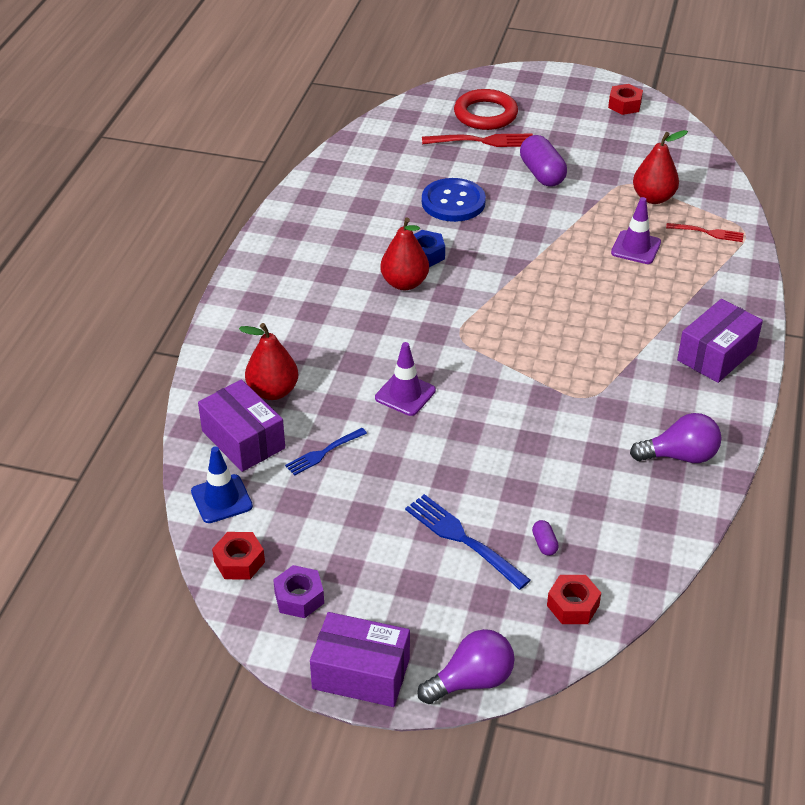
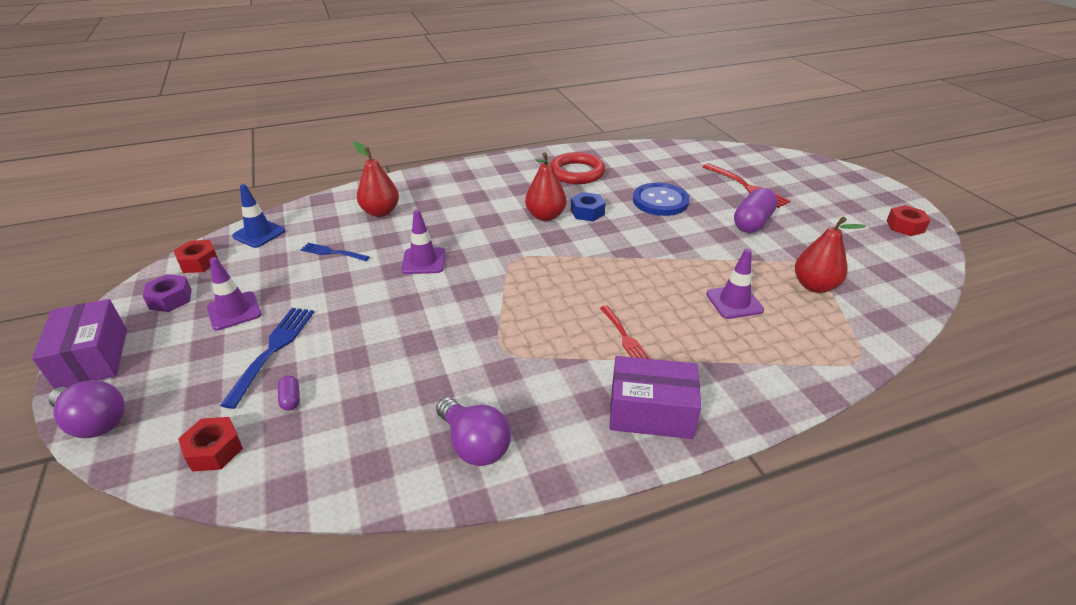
camera: 55 degrees right, 5 degrees down
purple box [198,380,285,472] -> none
red ring [454,89,518,130] -> red ring moved to [550,152,605,184]
purple capsule [532,520,559,556] -> purple capsule turned 60 degrees counterclockwise [278,376,300,411]
red fork [666,223,744,242] -> red fork moved to [600,306,650,359]
none -> purple traffic cone [207,257,262,330]

